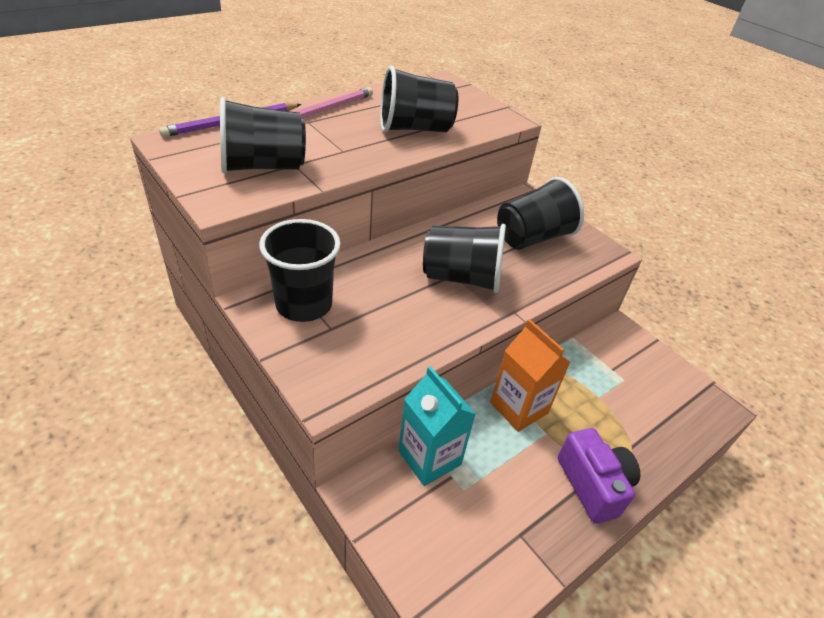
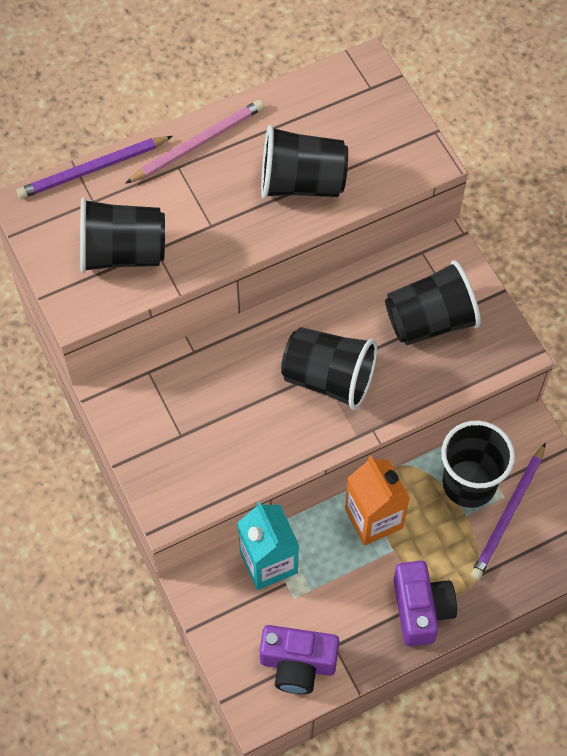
camera: 15 degrees right, 20 degrees up
black cup [259,219,341,322] -> black cup moved to [441,421,515,508]
none -> purple camera [260,625,339,694]
none -> purple pencil [471,443,546,580]

